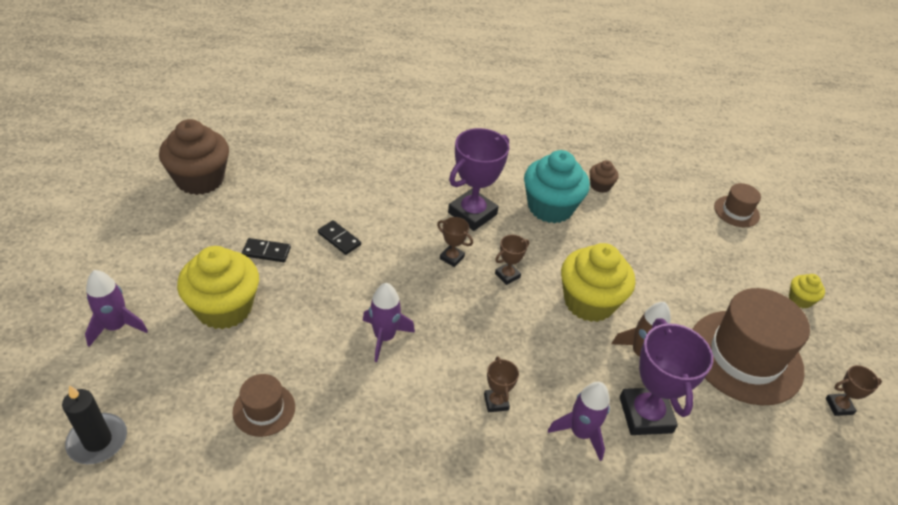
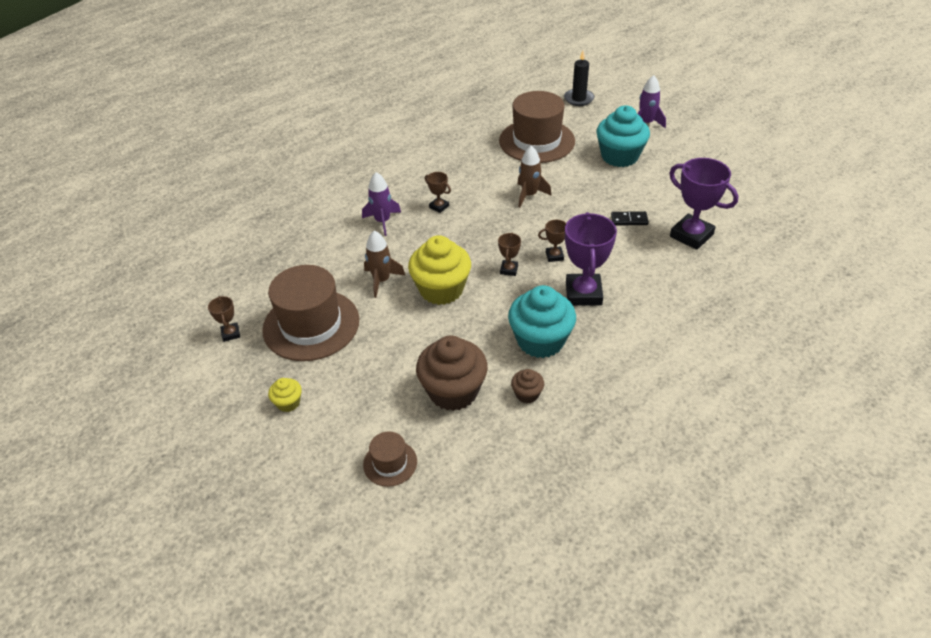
camera: 145 degrees right, 0 degrees up
brown cupcake [159,119,229,195] -> brown cupcake moved to [416,336,488,411]
yellow cupcake [177,246,259,329] -> turquoise cupcake [596,105,650,167]
brown hat [233,374,295,437] -> brown hat [499,91,575,163], size x2.09
black domino [242,238,291,262] -> none
purple rocket [363,283,415,362] -> brown rocket [517,146,552,208]
purple trophy [620,318,713,435] -> purple trophy moved to [669,158,738,250]
brown trophy [826,365,882,416] -> brown trophy turned 60 degrees counterclockwise [208,296,240,342]

